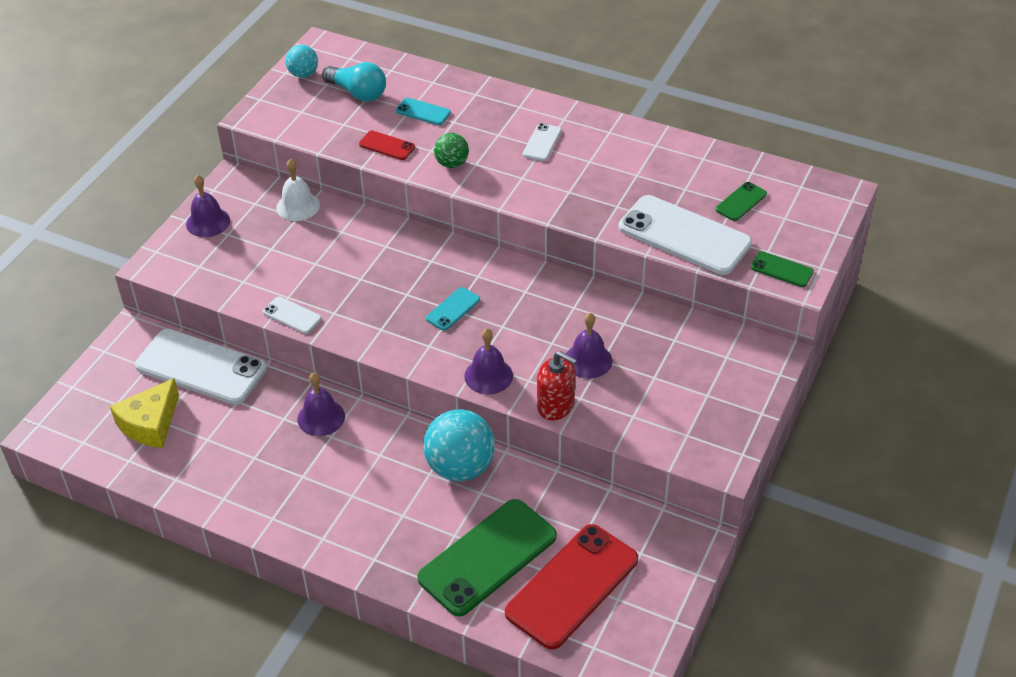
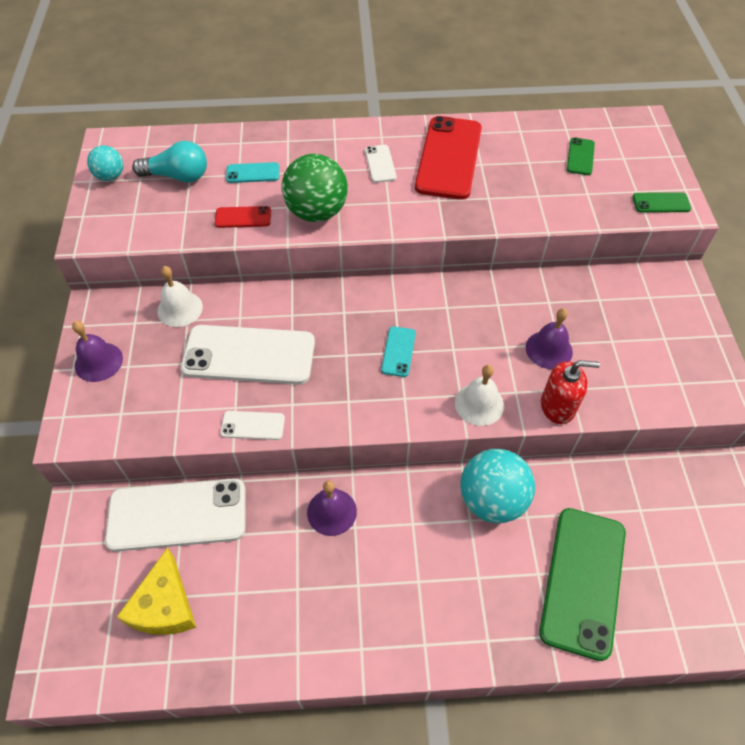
camera: 30 degrees left, 10 degrees up
green ball [434,133,469,168] -> green ball [282,154,348,222], size x1.83
purple bell [464,328,513,394] -> white bell [455,365,504,426]
red phone [505,524,638,650] -> red phone moved to [415,116,482,200]
white phone [619,195,752,275] -> white phone moved to [181,325,315,385]

